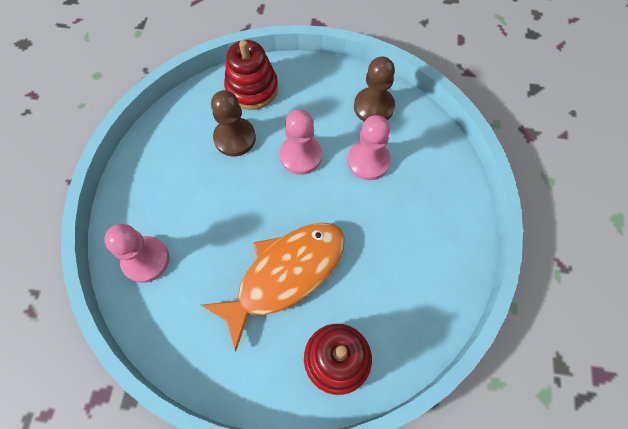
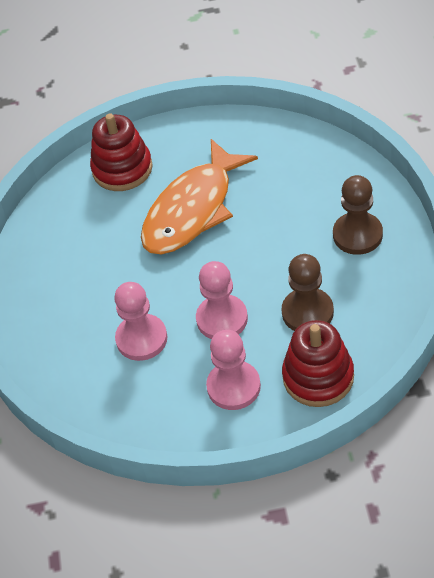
camera: 170 degrees right, 15 degrees down
pink pawn [104,224,169,283] -> pink pawn moved to [206,330,261,410]
brown pawn [354,57,395,121] -> brown pawn moved to [333,175,383,255]

